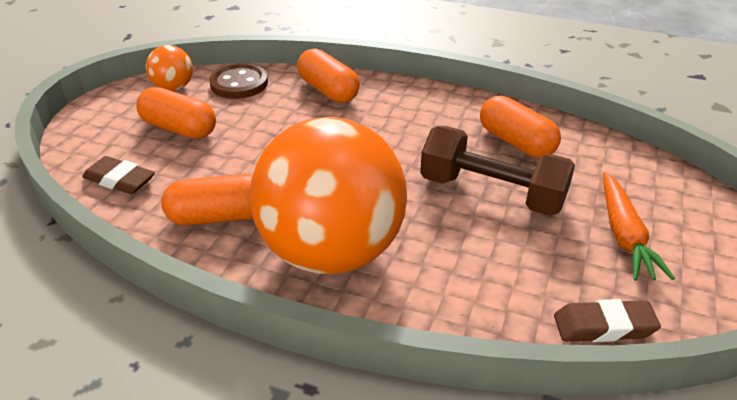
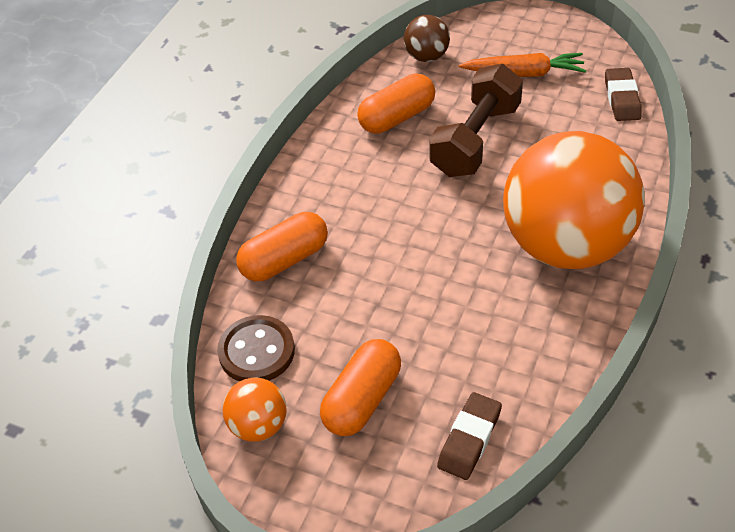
camera: 85 degrees left, 10 degrees up
orange capsule [161,174,253,225] -> none
none -> brown ball [404,15,450,62]

